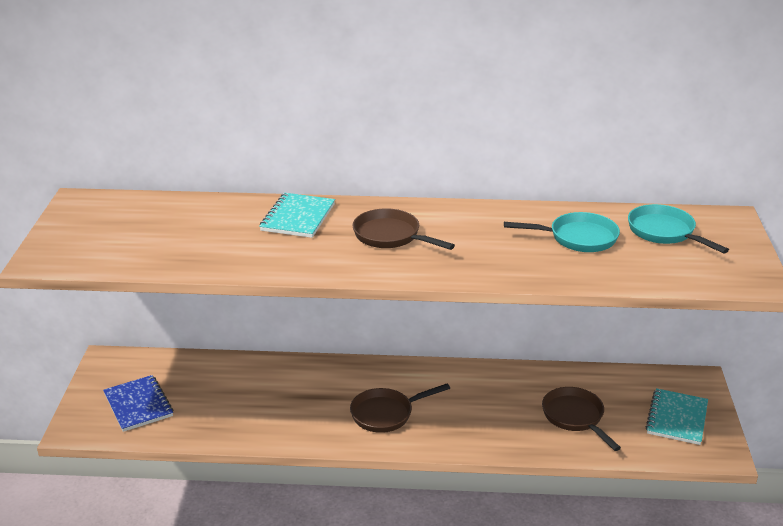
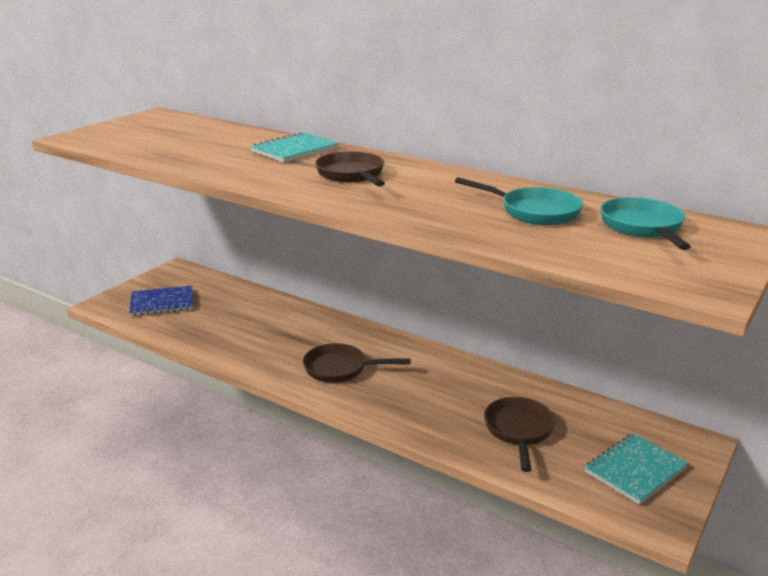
camera: 30 degrees right, 5 degrees down
blue notebook [103,375,173,432] -> blue notebook turned 75 degrees clockwise [129,286,193,316]

